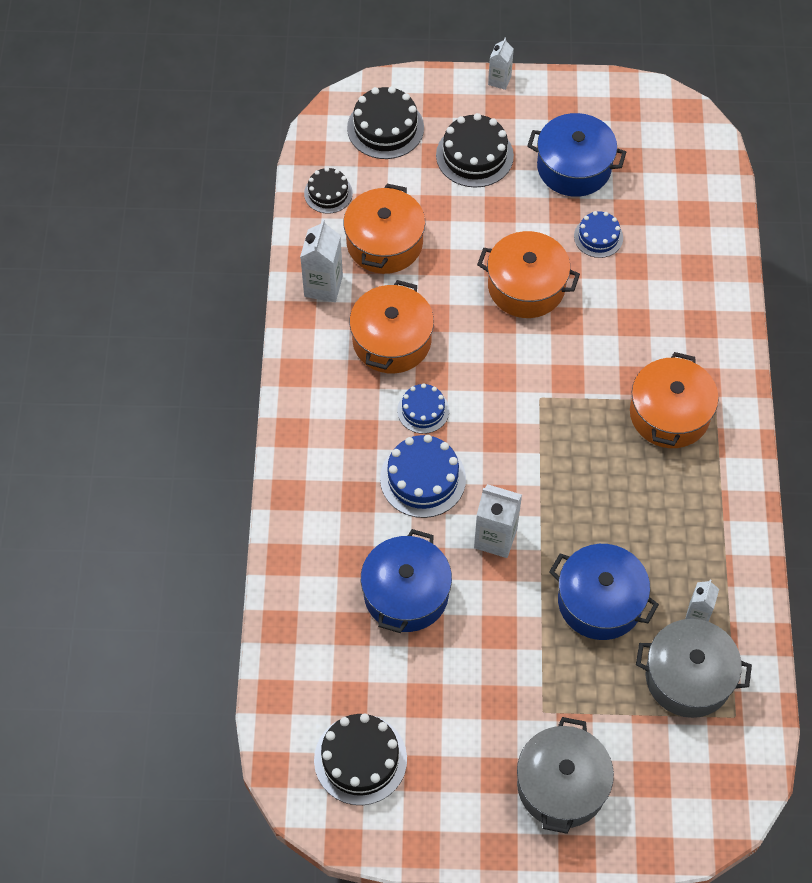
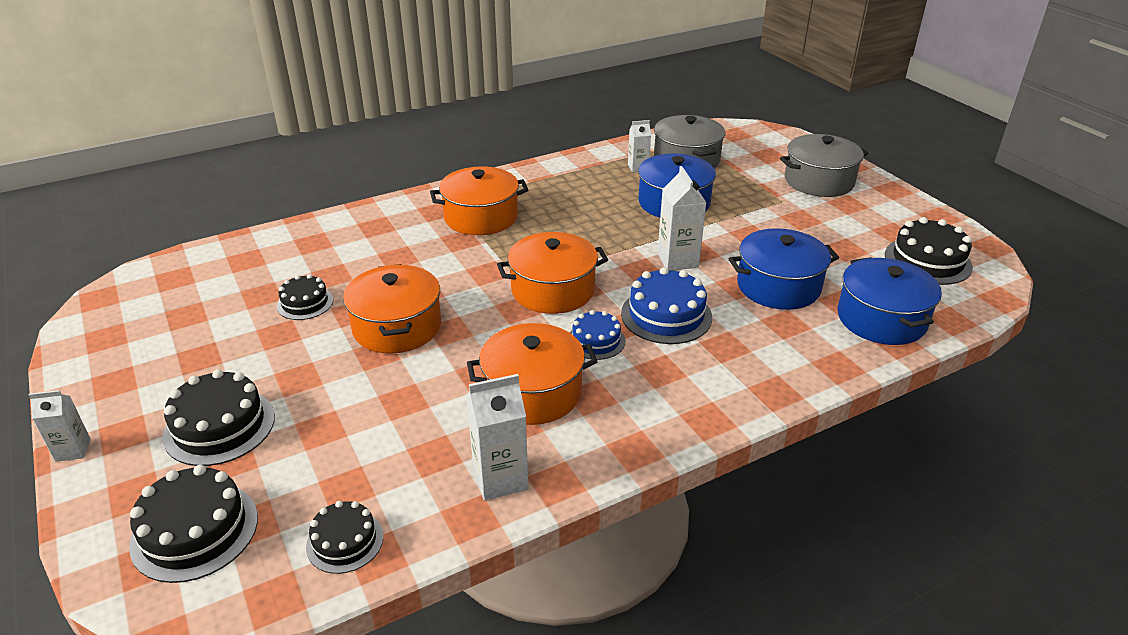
camera: 120 degrees left, 25 degrees down
orange pot [343,184,425,274] -> orange pot moved to [497,232,608,314]
blue pot [527,113,626,197] -> blue pot moved to [838,257,942,345]
blue cake [574,211,623,258] -> black cake [277,274,333,320]

